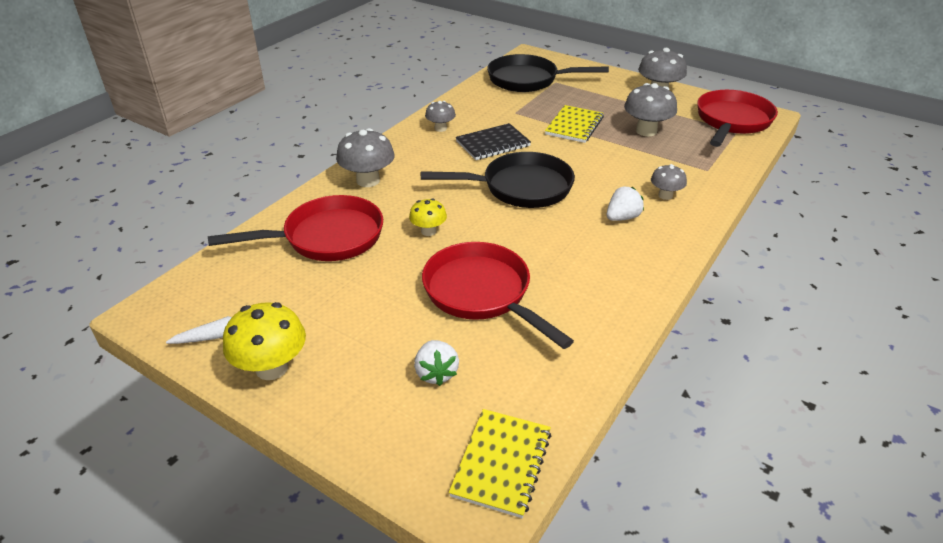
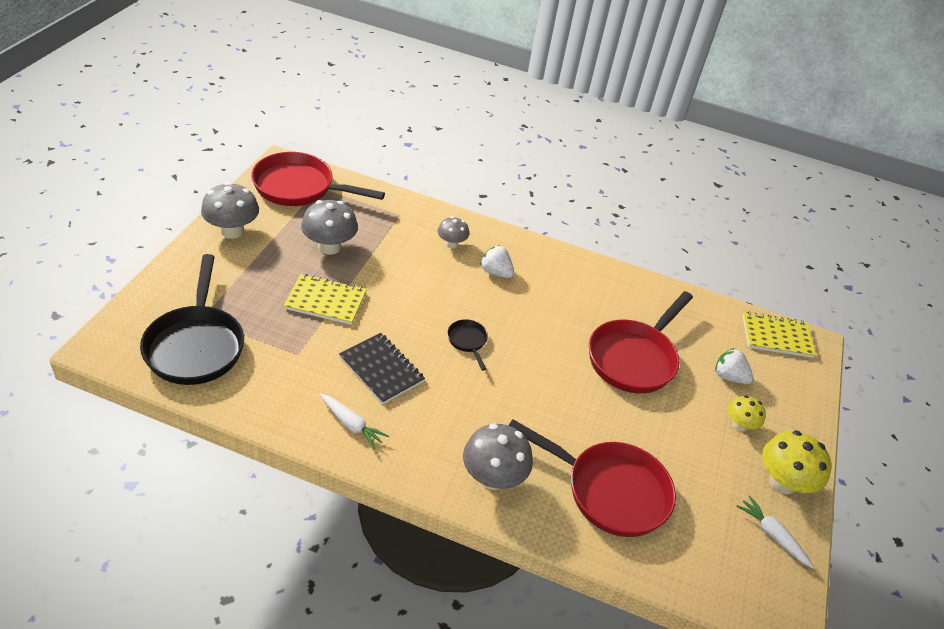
camera: 110 degrees left, 5 degrees up
red pan [208,195,383,261] -> red pan turned 150 degrees clockwise [509,419,676,537]
yellow mushroom [409,198,447,236] -> yellow mushroom moved to [728,395,766,431]
white strawberry [414,340,459,386] -> white strawberry turned 120 degrees counterclockwise [715,348,753,384]
black pan [421,152,575,208] -> black pan [447,319,488,371], size x0.44
grey mushroom [425,101,456,132] -> white carrot [320,394,389,449]

